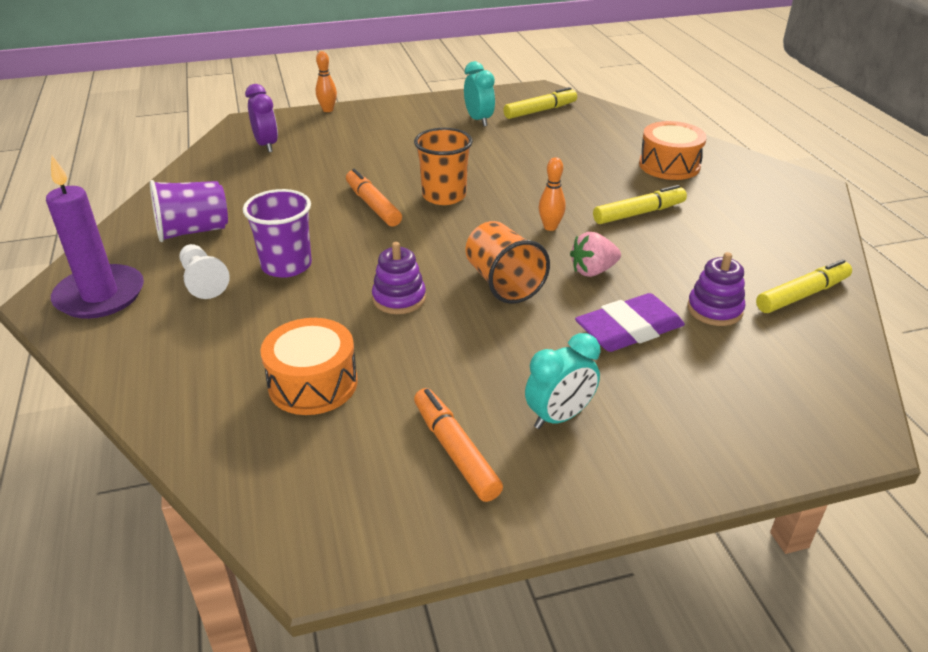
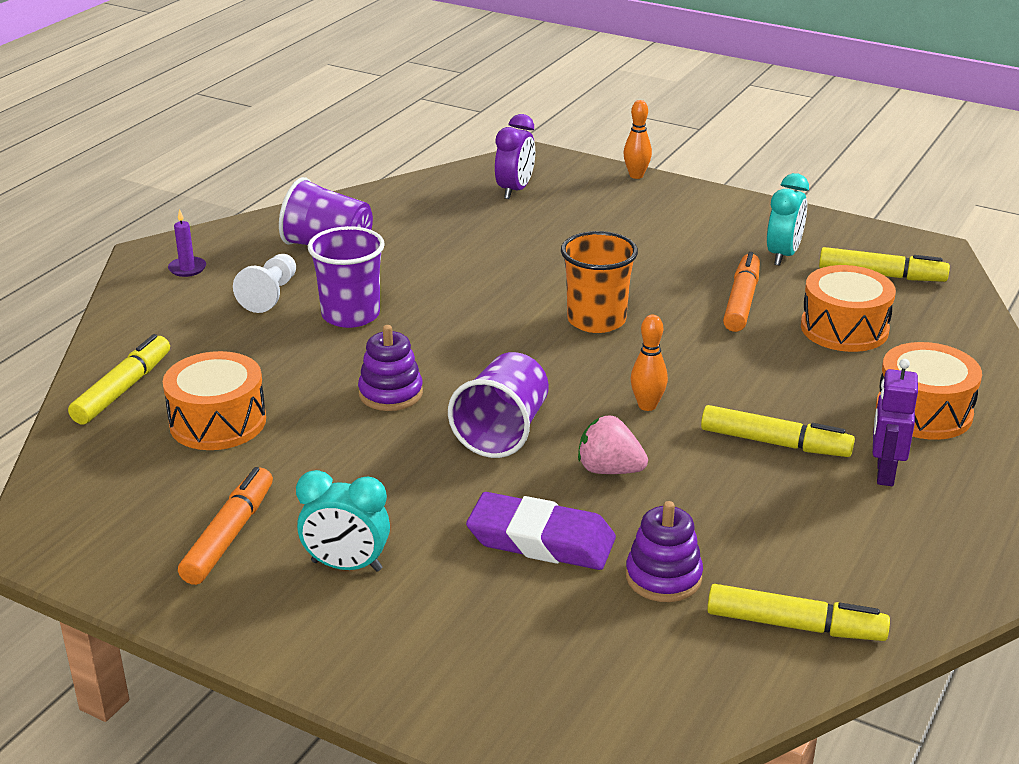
camera: 45 degrees right, 5 degrees down
purple candle [46,155,144,319] -> purple candle [168,209,206,277], size x0.41
orange marker [346,169,402,227] -> orange marker moved to [723,252,760,332]
orange cup [465,221,550,304] -> purple cup [448,352,549,458]
none -> yellow marker [68,334,170,425]
none -> orange drum [801,265,896,352]
none -> purple robot [873,359,918,486]

